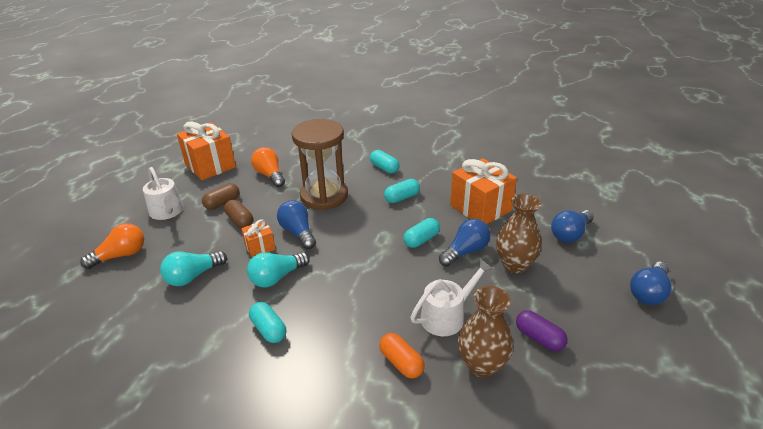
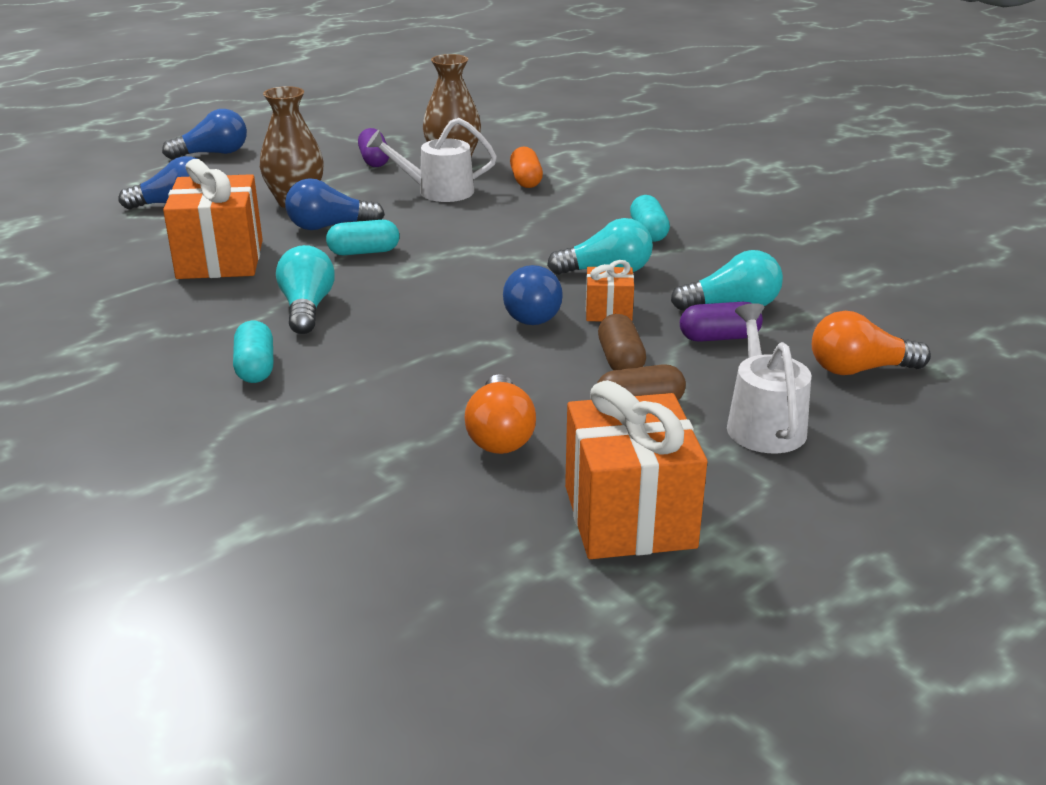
camera: 150 degrees left, 5 degrees down
brown hourglass [292,119,348,210] -> none
turquoise capsule [384,179,420,203] -> turquoise light bulb [276,245,335,334]
none -> purple capsule [680,302,763,342]

